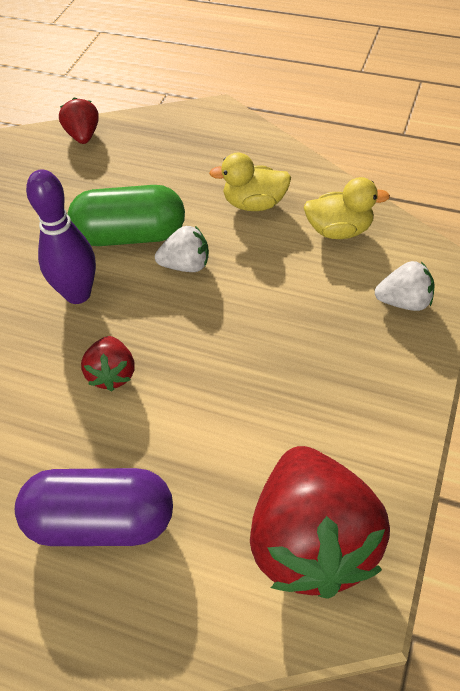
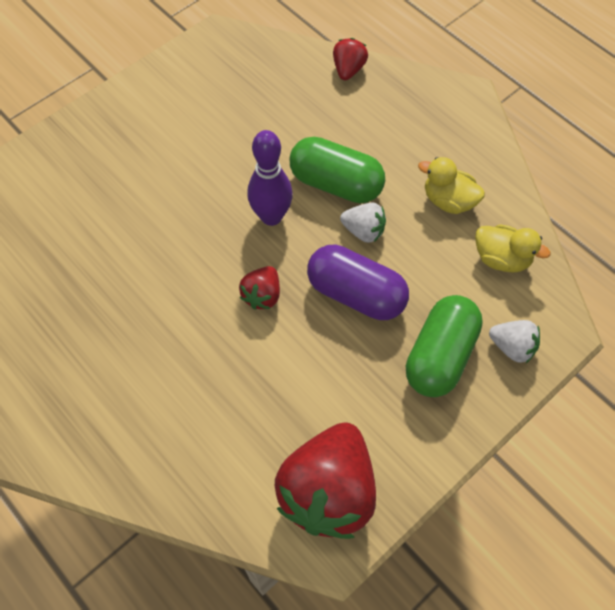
camera: 25 degrees right, 10 degrees up
purple capsule [15,468,173,546] -> purple capsule moved to [307,244,409,320]
none -> green capsule [406,295,483,397]

